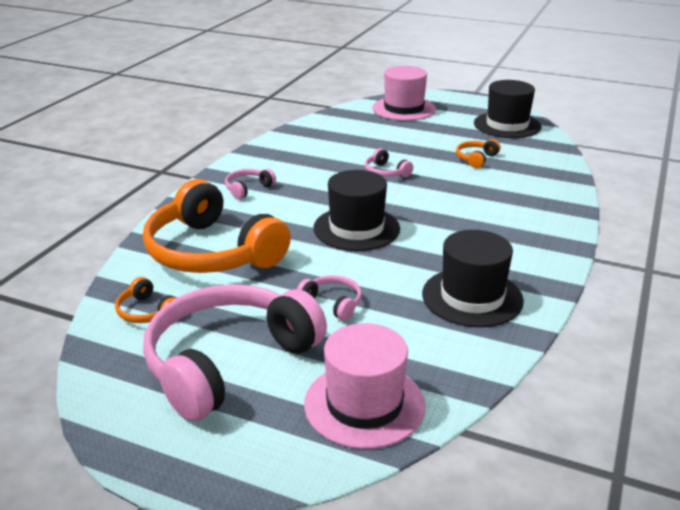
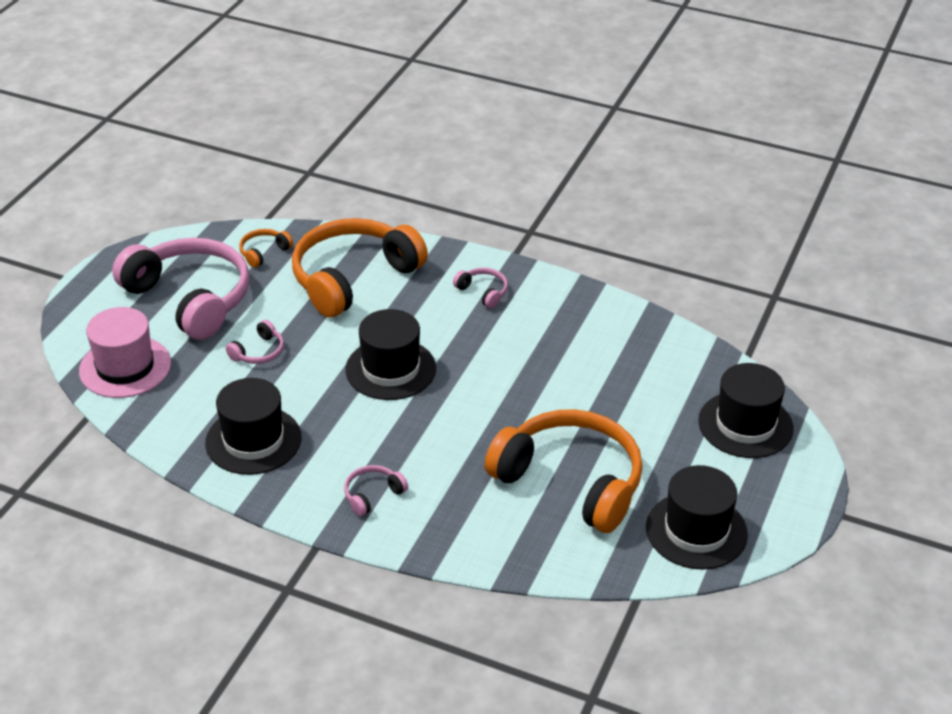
camera: 90 degrees right, 10 degrees up
pink headphones [365,148,413,178] -> pink headphones moved to [344,465,408,517]
pink hat [372,66,436,121] -> black hat [698,363,793,458]
orange headphones [456,139,500,168] -> orange headphones [484,409,643,533], size x2.47

